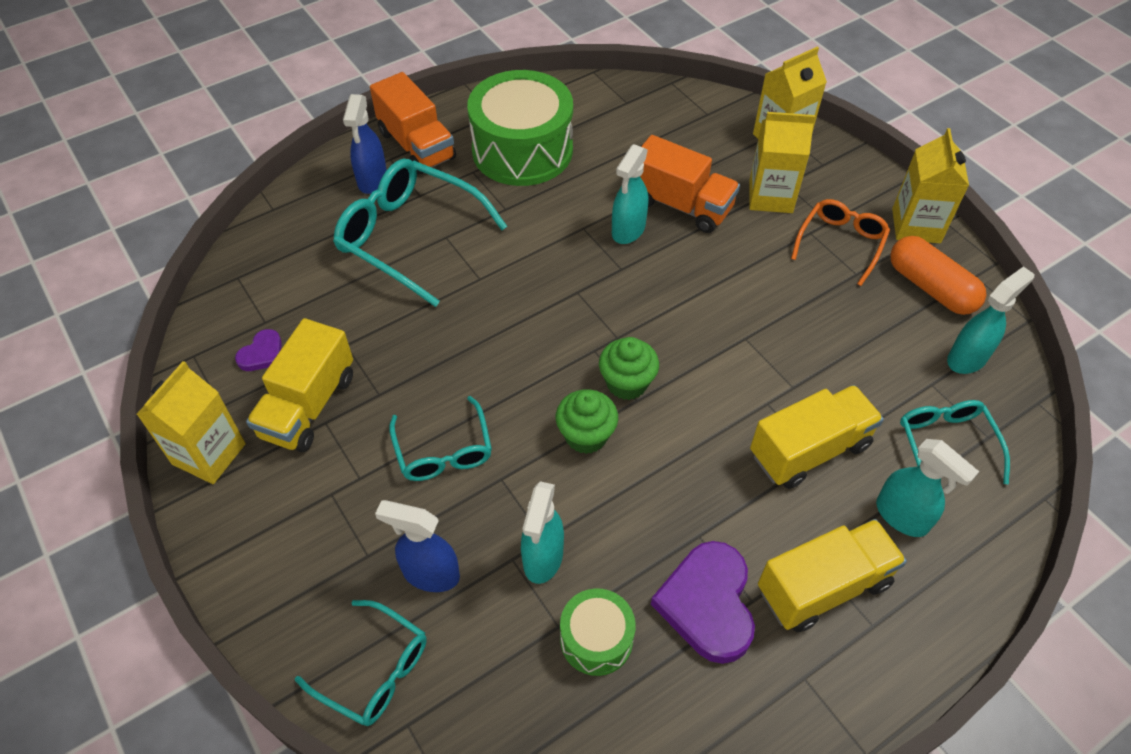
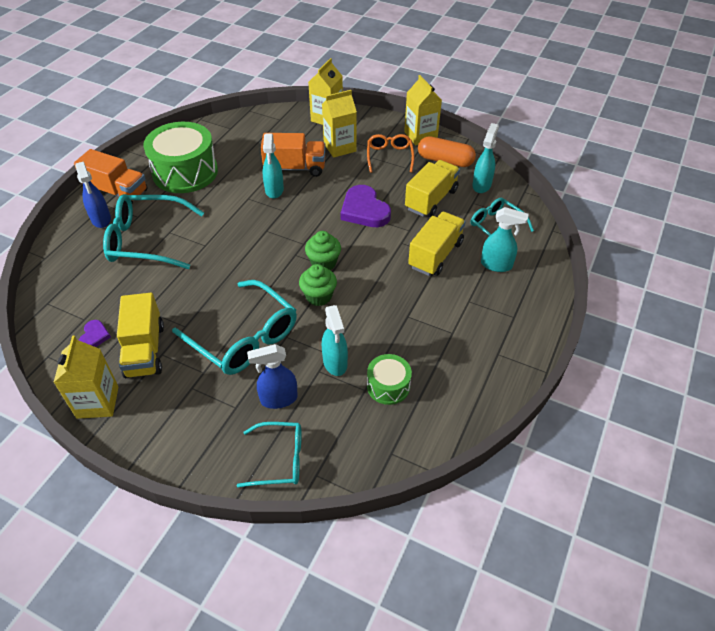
camera: 30 degrees left, 5 degrees down
turquoise glasses [389,396,492,481] -> turquoise glasses [172,280,297,375], size x1.70
purple heart [651,541,755,664] -> purple heart moved to [340,185,391,227]
yellow truck [758,519,907,632] -> yellow truck moved to [405,160,460,217]

